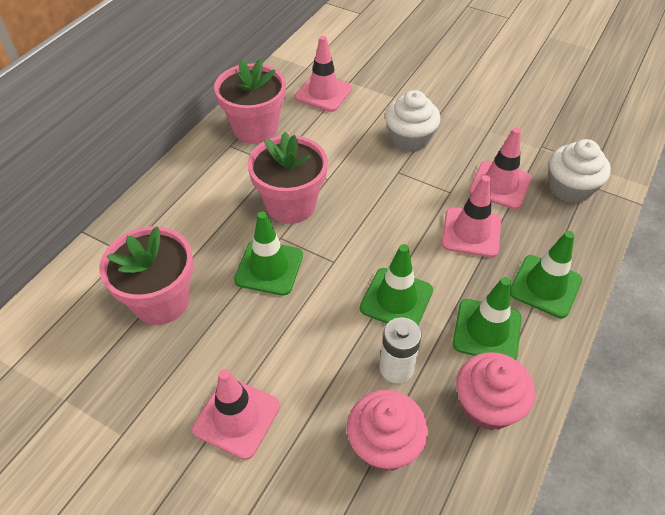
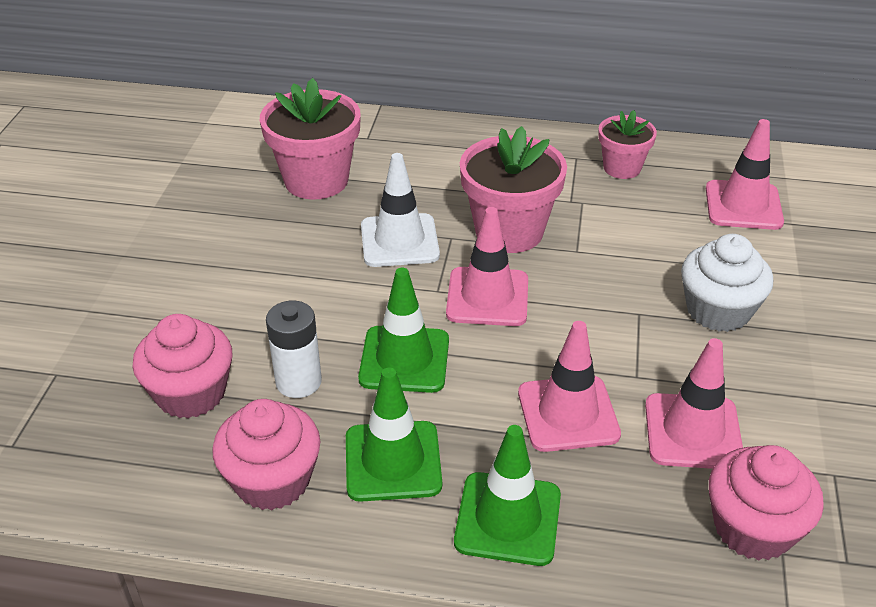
camera: 70 degrees right, 10 degrees down
pink traffic cone [192,369,280,460] -> pink traffic cone moved to [446,207,528,326]
pink flower pot [214,59,286,144] -> pink flower pot [598,110,657,179], size x0.59
green traffic cone [234,212,303,295] -> white traffic cone [361,153,440,267]
white cupcake [549,139,611,203] -> pink cupcake [709,445,824,561]

